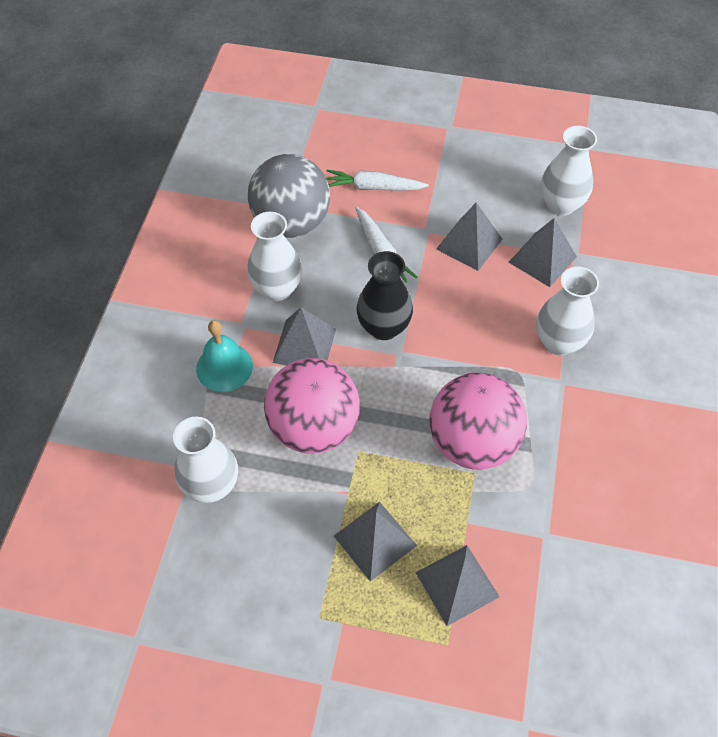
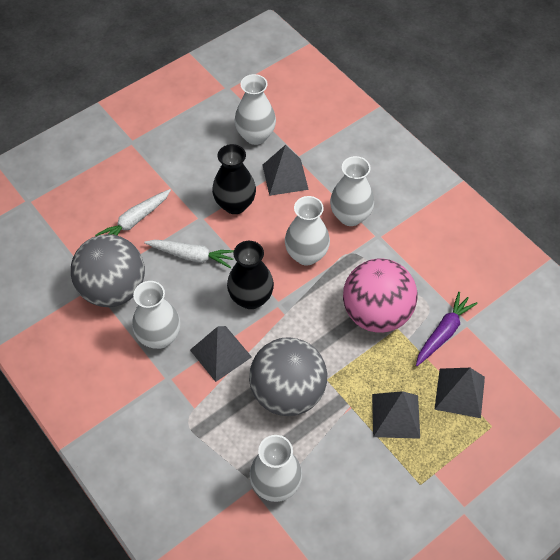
camera: 50 degrees left, 0 degrees up
turquoise bell [196,320,253,392] -> none
pink ball [264,358,360,454] -> grey ball [249,337,327,416]
grey pyramid [436,202,502,271] -> black vase [212,144,256,214]
none -> white vase [285,196,330,266]
none -> purple carrot [416,292,478,366]

